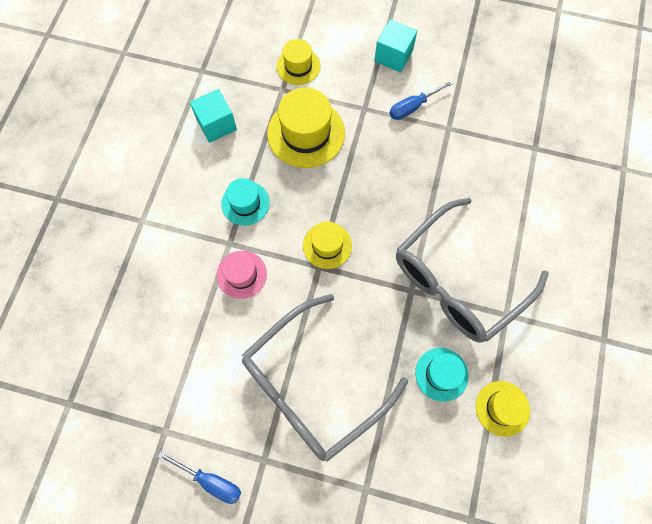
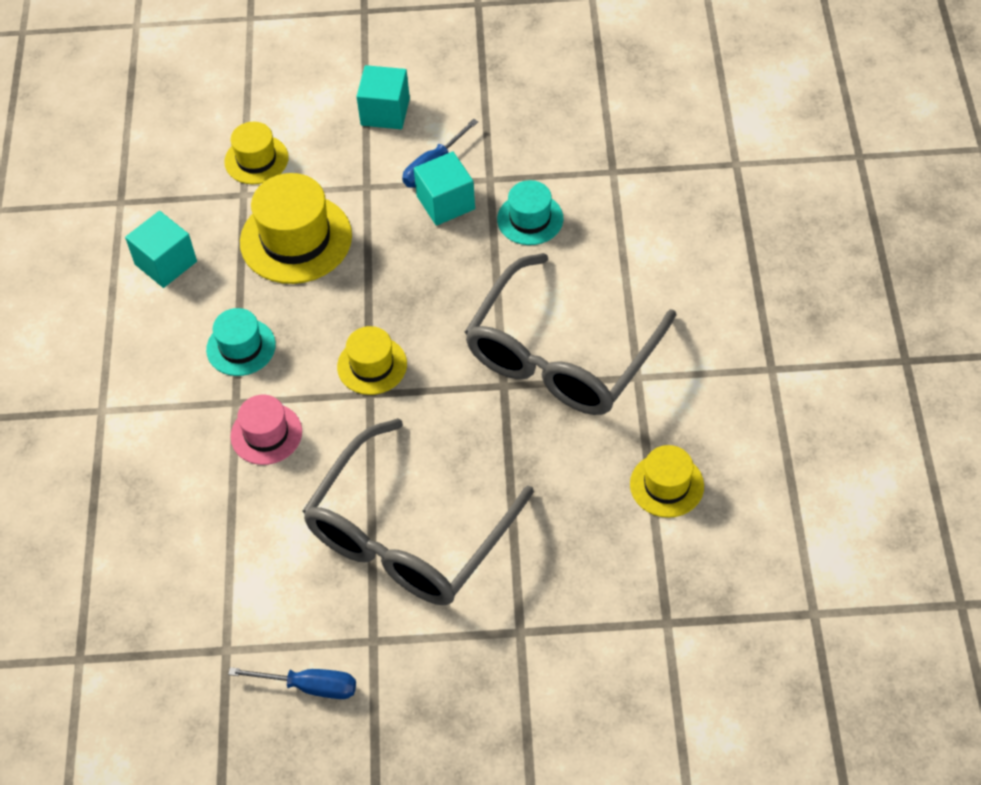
camera: 15 degrees left, 15 degrees down
turquoise hat [415,348,469,402] -> turquoise hat moved to [497,180,563,245]
none -> turquoise cube [414,151,475,226]

